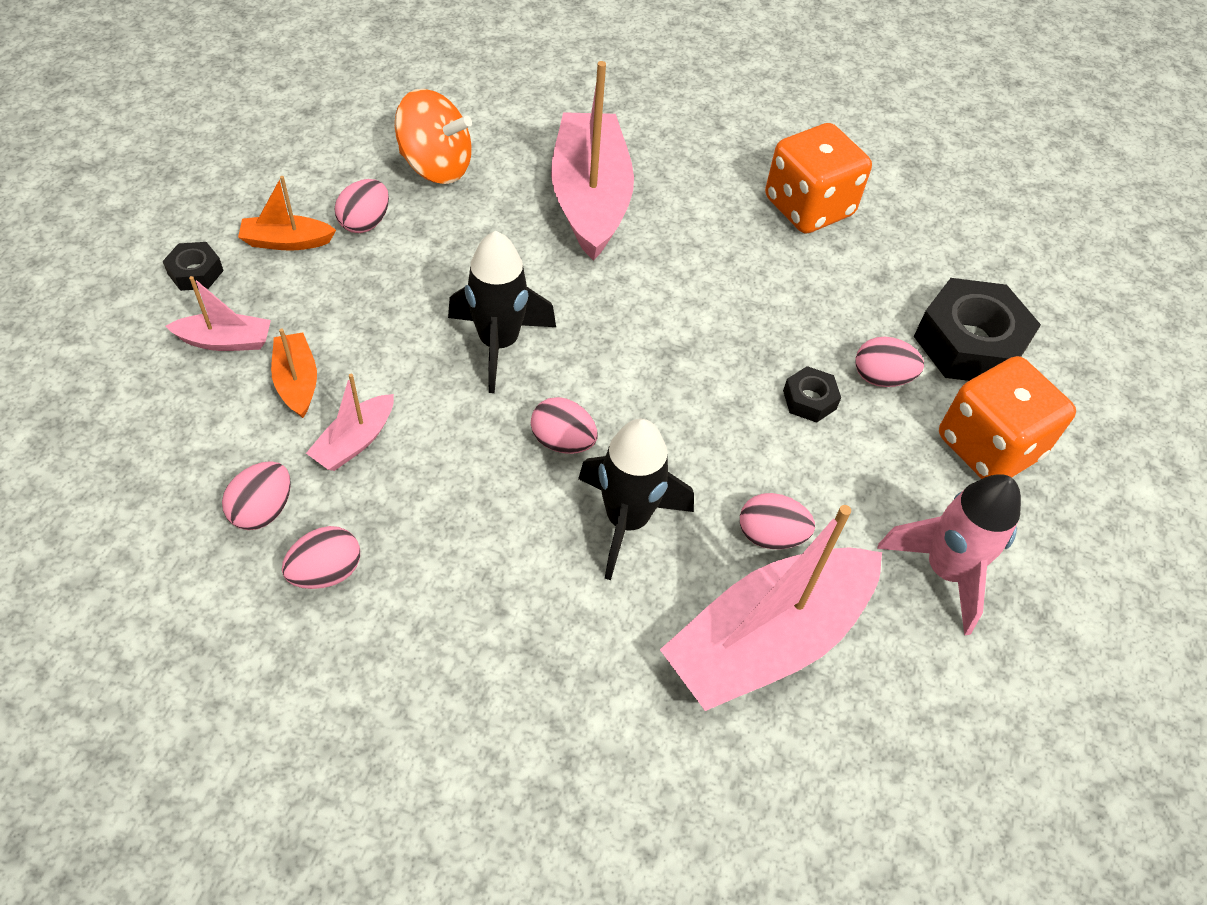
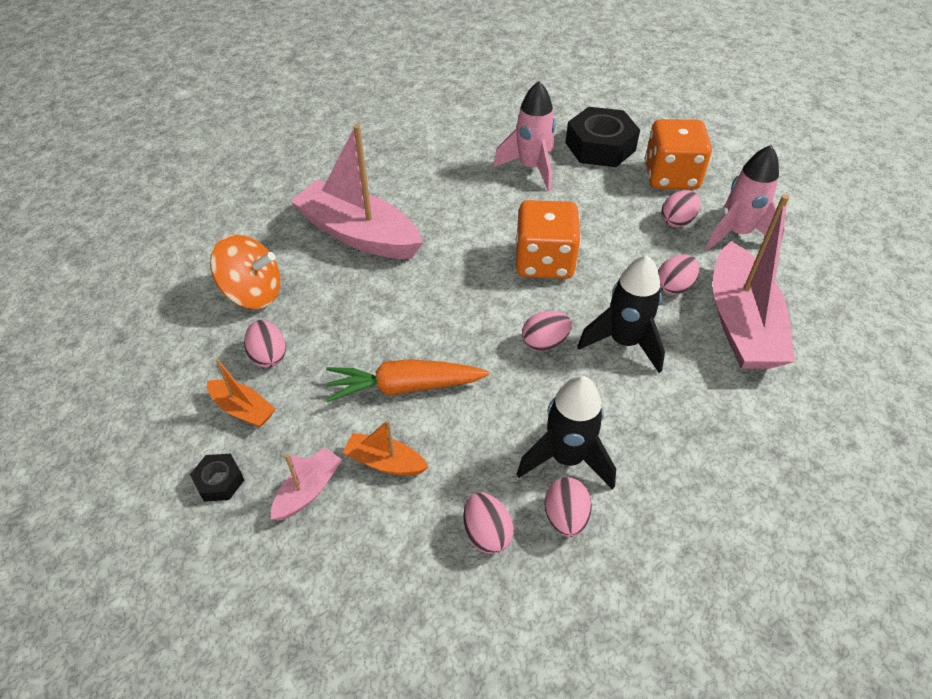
camera: 50 degrees left, 5 degrees down
orange boat [238,176,336,251] -> orange boat turned 90 degrees counterclockwise [207,359,276,427]
pink boat [306,374,394,471] -> none
orange spinning top [395,89,472,184] -> orange spinning top turned 45 degrees clockwise [210,235,281,309]
black rocket [448,231,556,393] -> black rocket moved to [517,376,616,490]
orange dice [765,123,872,233] -> orange dice moved to [516,200,581,279]
black nut [783,366,841,423] -> none
pink egg [855,336,924,387] -> pink egg moved to [661,190,701,227]
none -> orange carrot [326,359,489,402]
none -> pink rocket [493,81,556,191]

